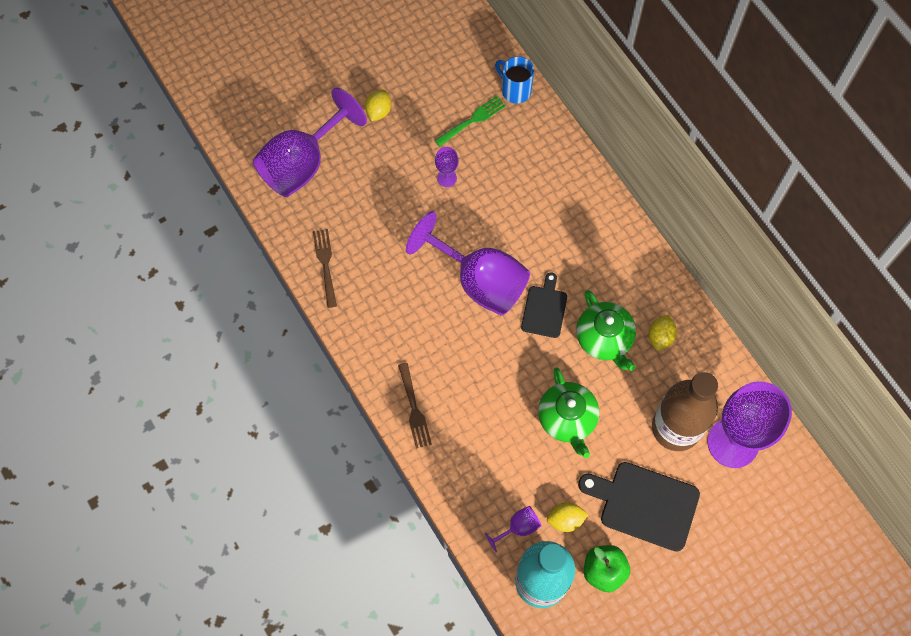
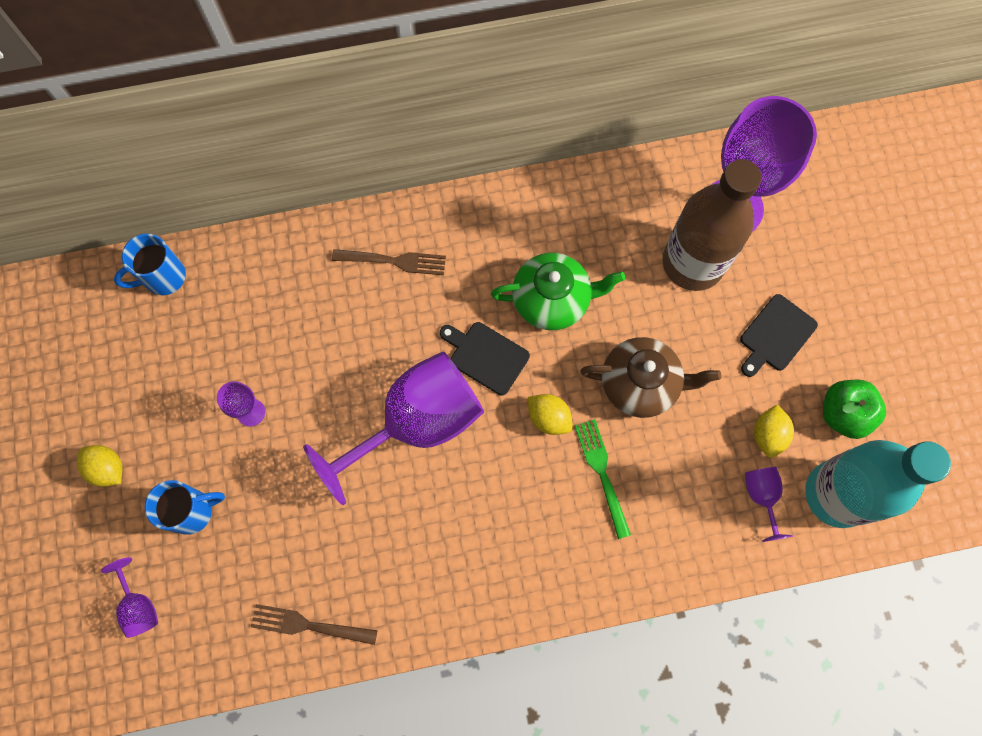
camera: 70 degrees left, 5 degrees up
purple goblet [253,87,367,197] -> purple goblet [101,557,158,638], size x0.42
brown fork [398,363,432,449] -> brown fork moved to [332,249,446,275]
green fork [435,96,506,147] -> green fork moved to [575,419,631,539]
green teapot [538,367,599,458] -> brown teapot [580,337,721,418]
black cutting board [578,462,700,552] -> black cutting board [740,294,818,377], size x0.61
yellow lemon [649,315,677,351] -> yellow lemon moved to [528,394,573,435]
none -> blue mug [145,480,225,535]

